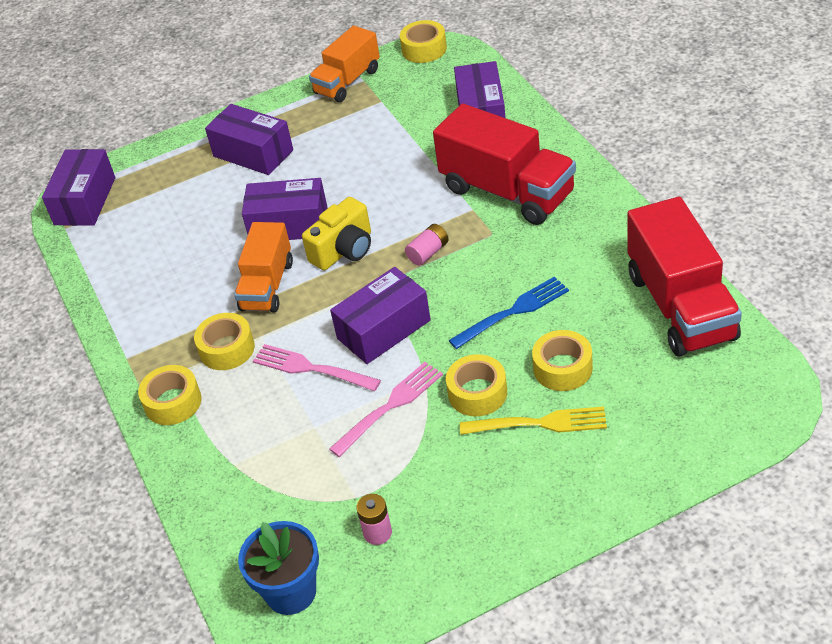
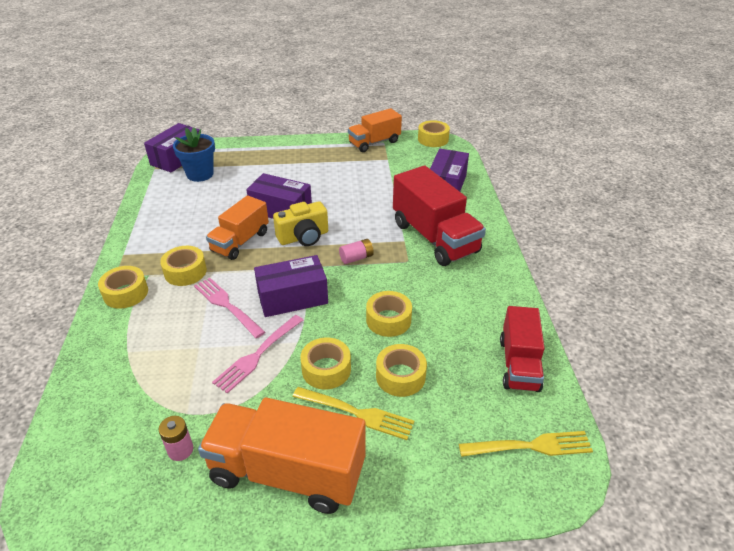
camera: 15 degrees right, 5 degrees down
purple box [205,104,293,175] -> none
blue flower pot [238,521,319,615] -> blue flower pot moved to [173,128,215,182]
pink fork [329,362,443,457] -> pink fork turned 150 degrees clockwise [212,315,303,394]
blue fork [448,276,569,349] -> yellow tape [366,291,412,337]
red truck [627,197,742,357] -> red truck [500,306,545,392], size x0.64
none -> orange truck [198,398,366,514]
none -> yellow fork [459,431,593,457]

